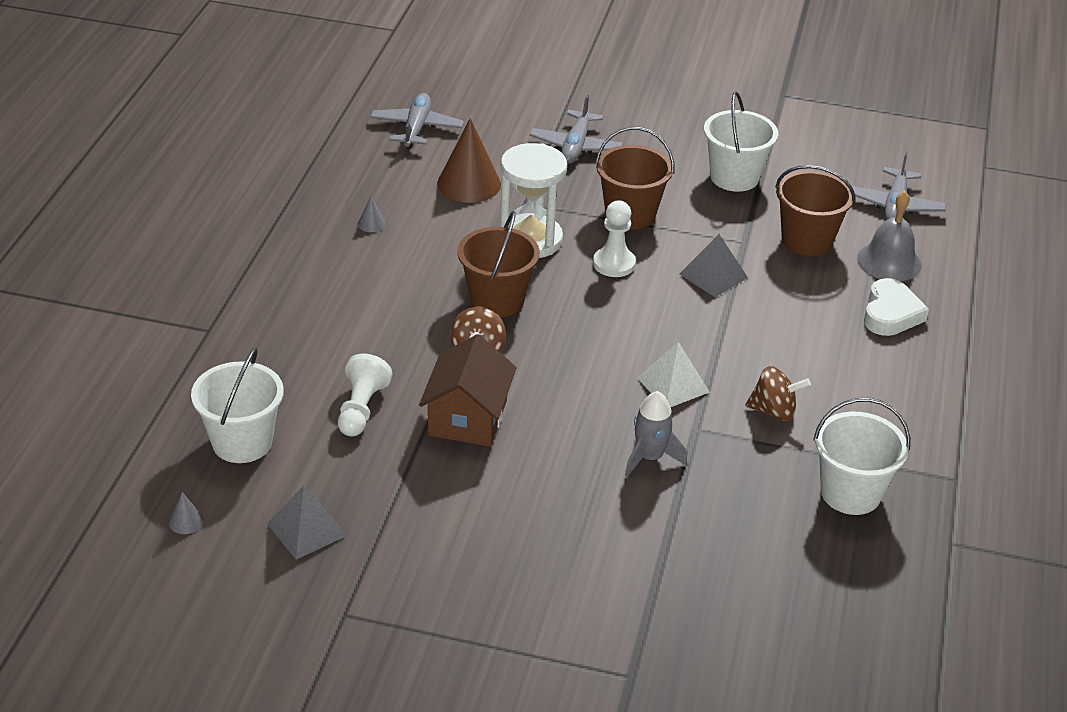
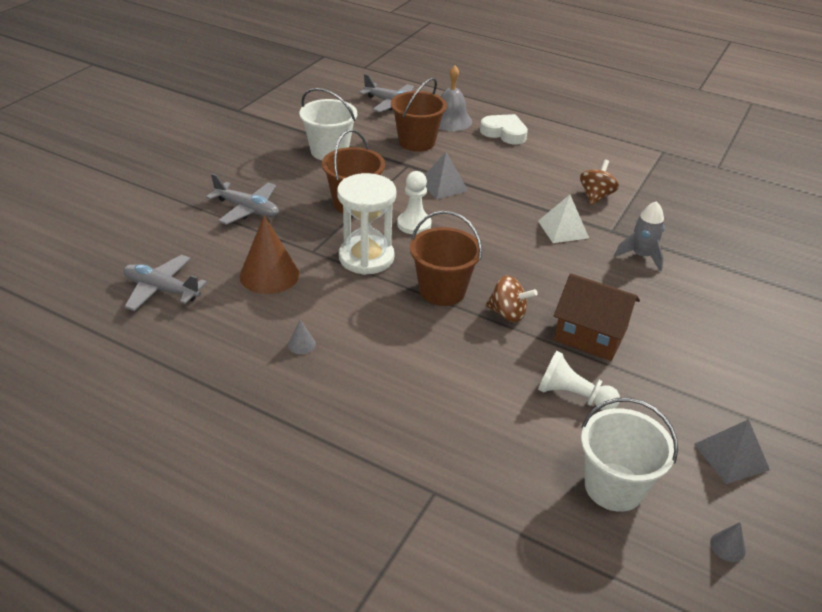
camera: 75 degrees left, 0 degrees up
white bucket [813,398,910,515] -> none

